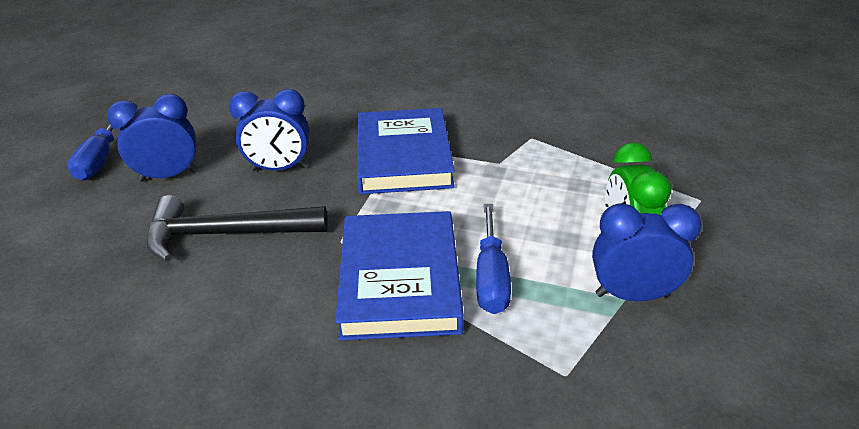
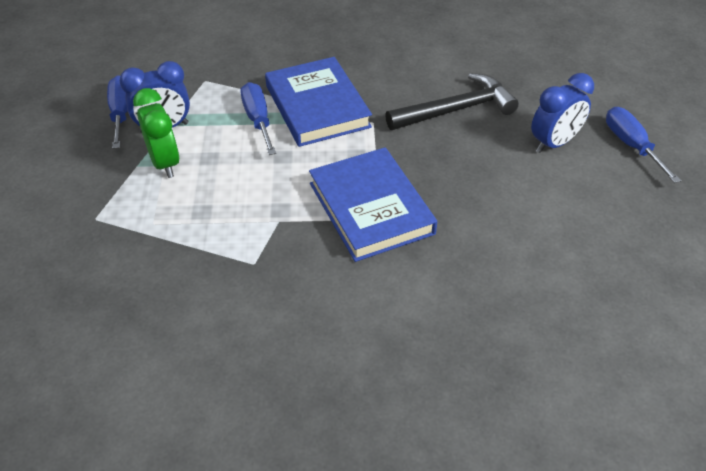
camera: 160 degrees right, 10 degrees up
blue clock [229,89,310,171] -> none
none -> blue screwdriver [107,75,128,149]

